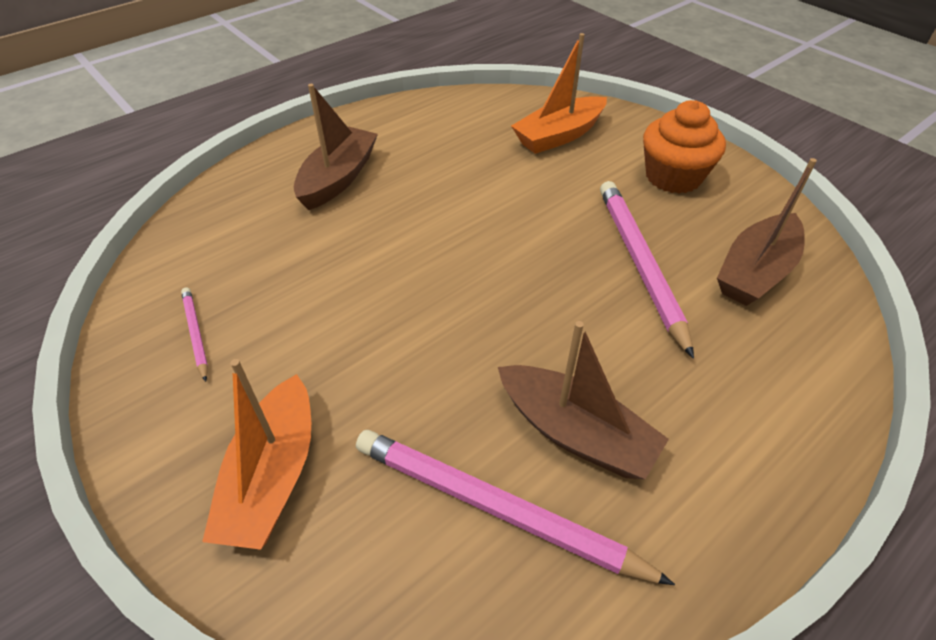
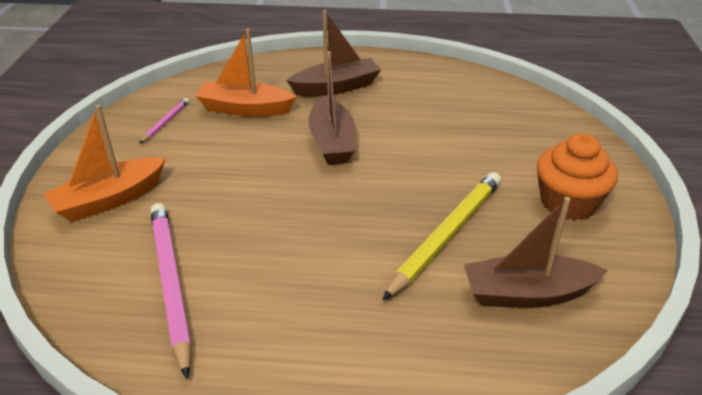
camera: 45 degrees right, 10 degrees down
brown boat [498,321,669,479] -> brown boat moved to [308,51,355,165]
orange boat [511,33,607,154] -> orange boat moved to [195,28,297,117]
pink pencil [600,181,694,359] -> yellow pencil [382,172,501,300]

